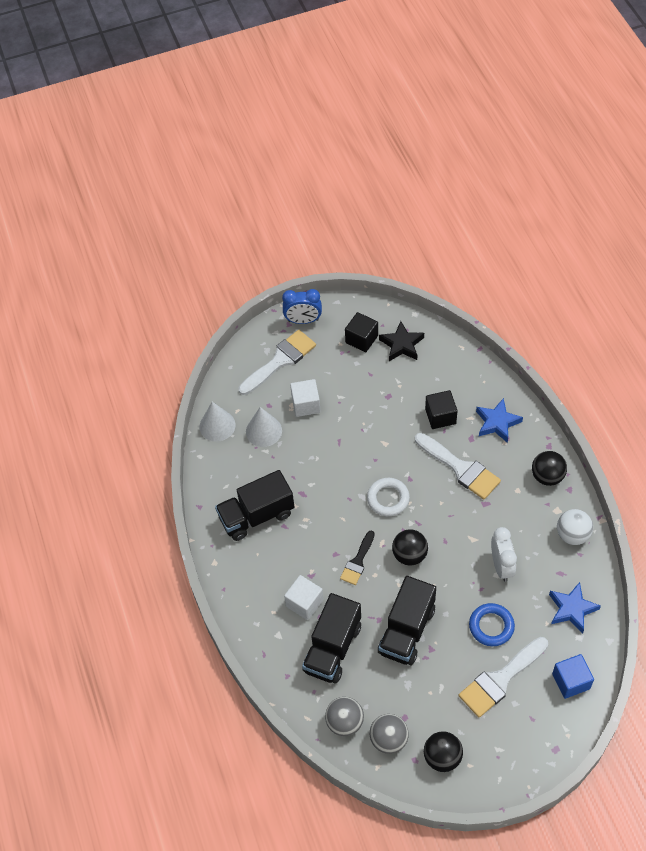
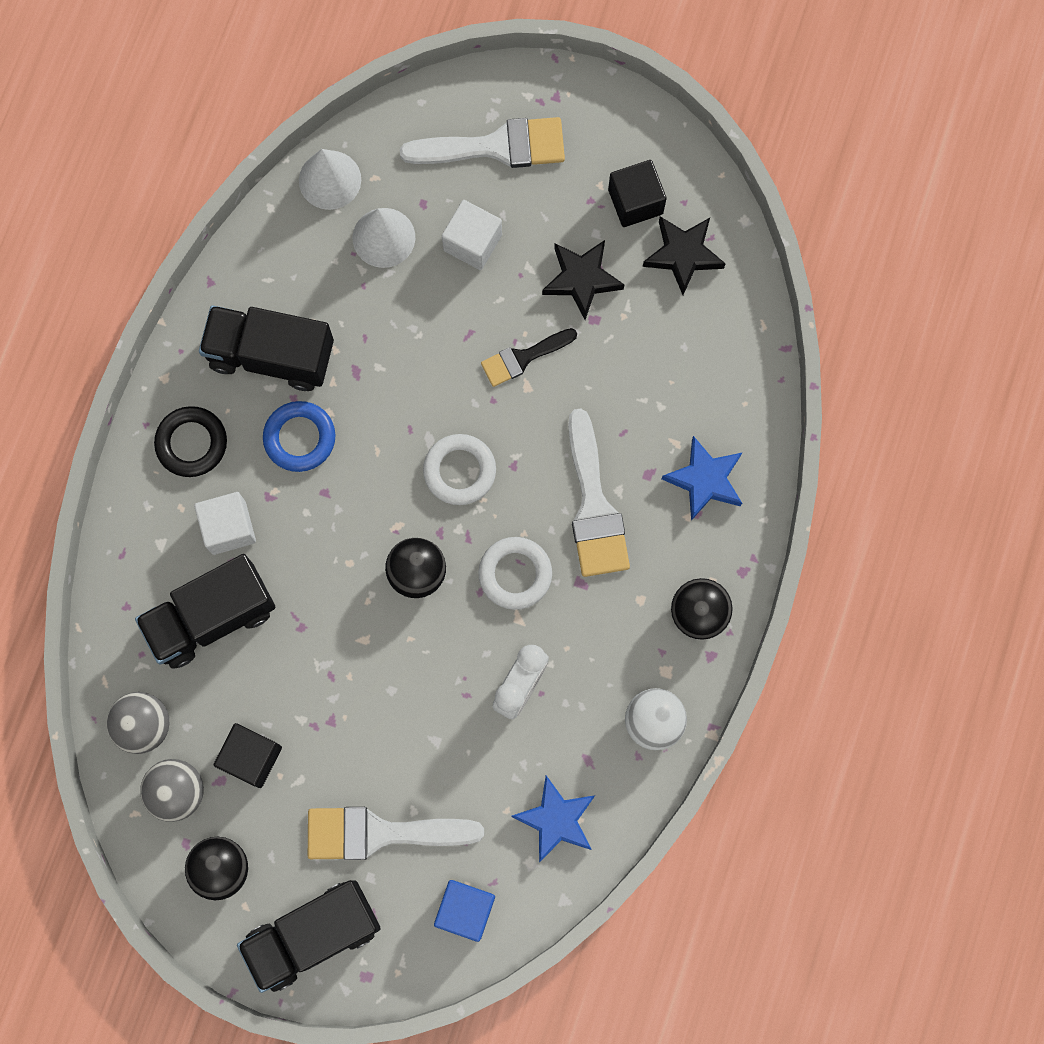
camera: 35 degrees right, 20 degrees up
blue clock [282,289,322,324] -> none
black brush [340,531,375,585] -> black brush moved to [481,328,577,387]
black truck [378,576,436,665] -> black truck moved to [237,880,381,993]
black cube [425,390,458,429] -> black cube moved to [214,723,282,788]
blue ring [469,603,515,646] -> blue ring moved to [263,401,335,472]
none -> black ring [154,406,227,477]
none -> white ring [478,537,552,610]
none -> black star [542,240,624,320]

